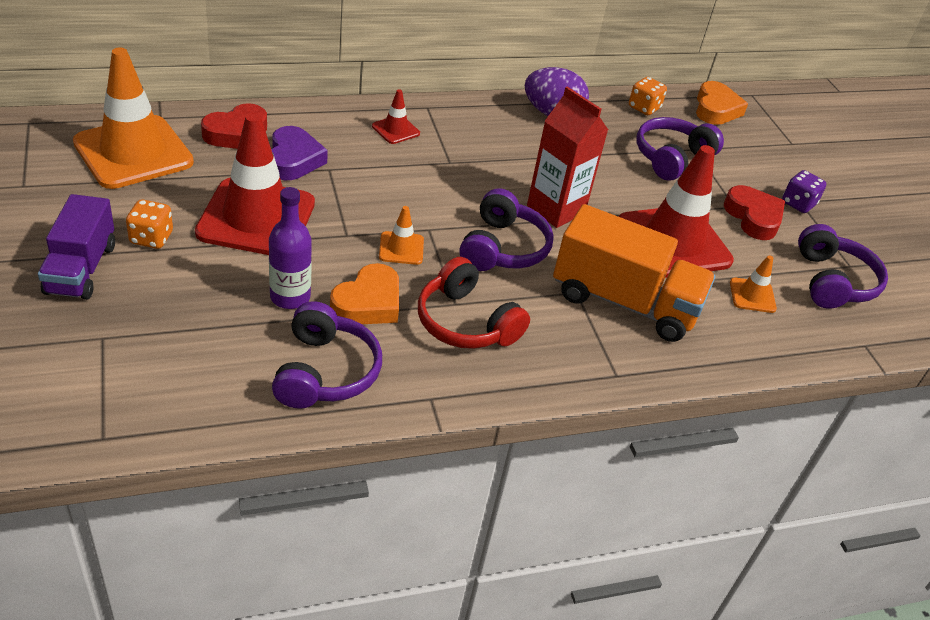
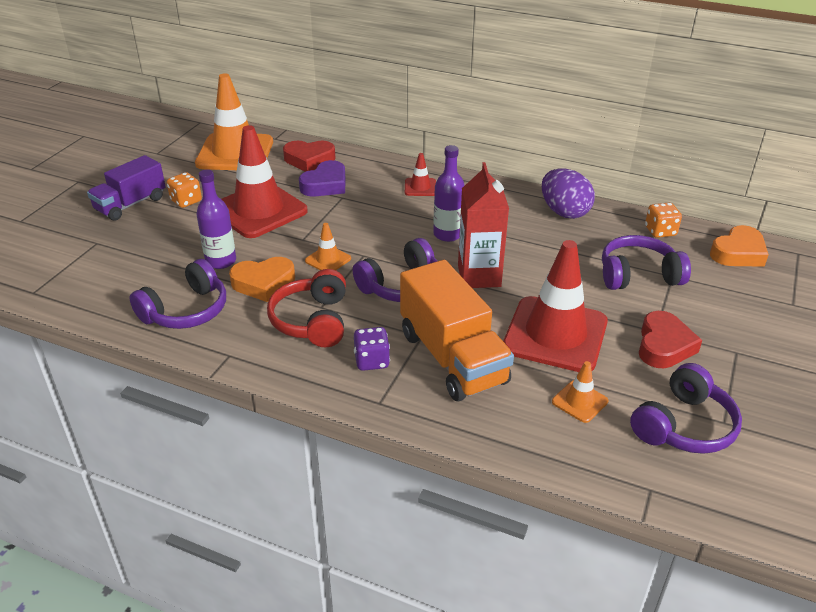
camera: 45 degrees right, 5 degrees down
purple dice [782,170,826,213] -> purple dice moved to [354,327,390,371]
none -> purple bottle [433,145,465,242]

